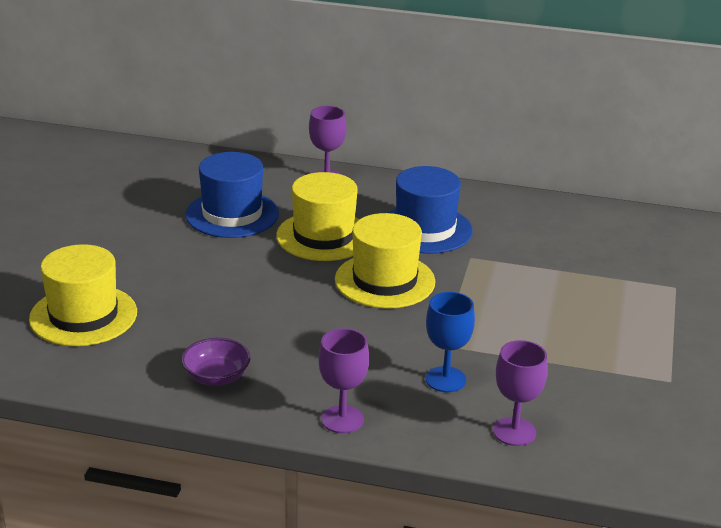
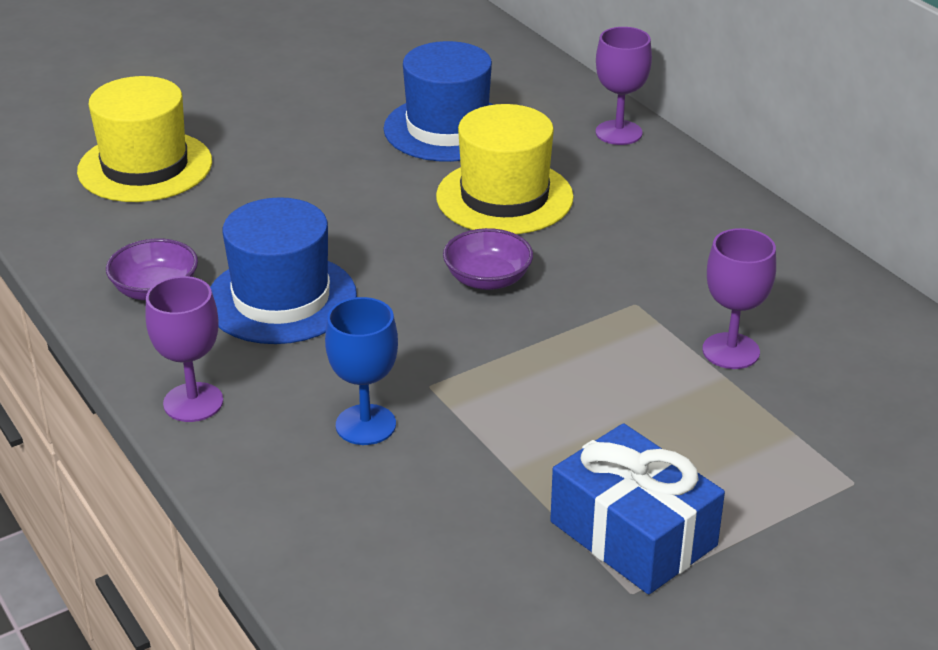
camera: 45 degrees right, 5 degrees up
yellow hat [335,213,435,309] -> purple bowl [443,228,533,290]
blue hat [388,166,473,254] -> blue hat moved to [210,197,357,344]
purple goblet [493,340,548,446] -> purple goblet moved to [702,228,776,369]
none -> blue gift [550,423,725,594]

